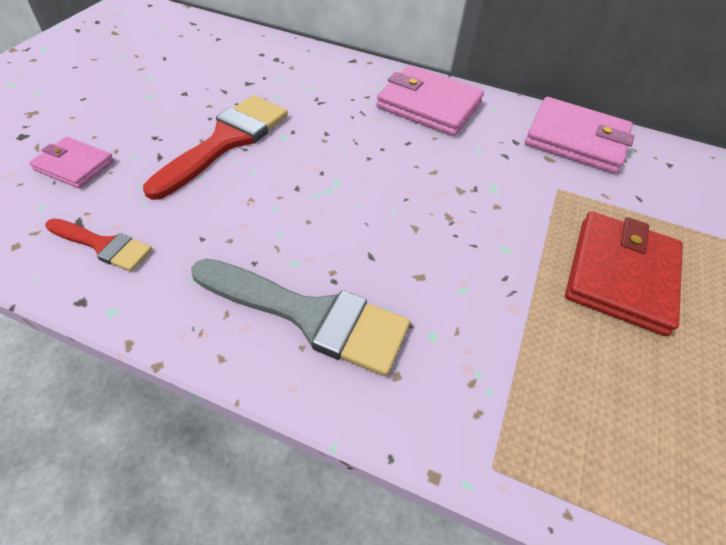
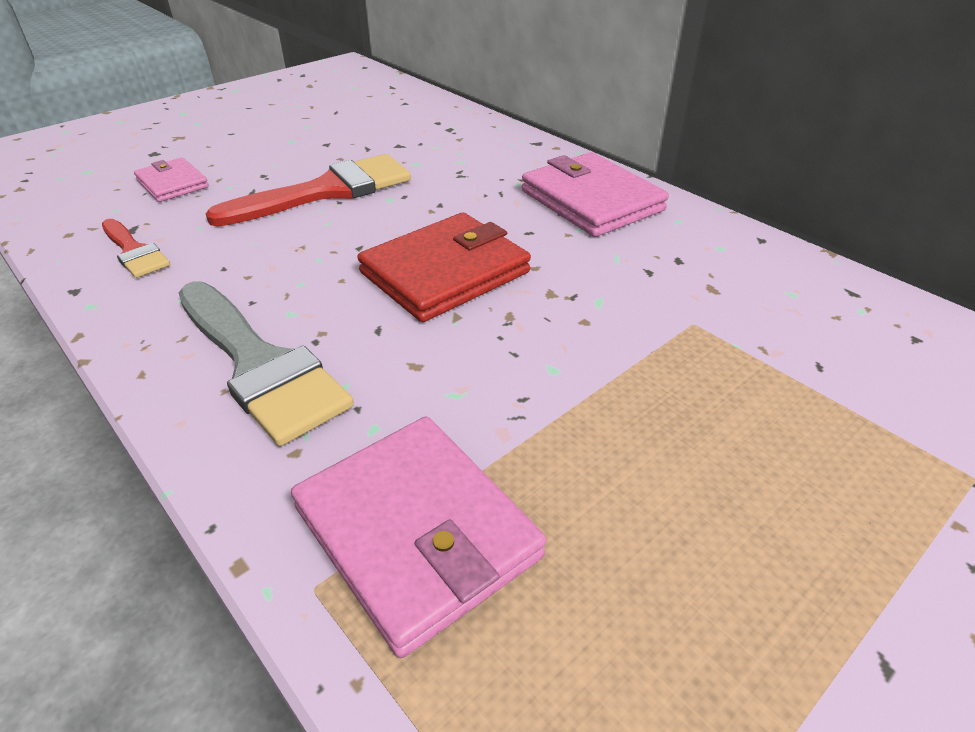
camera: 30 degrees right, 10 degrees down
pink wallet [525,97,634,174] -> pink wallet moved to [291,417,546,658]
red wallet [565,211,683,336] -> red wallet moved to [357,213,531,322]

